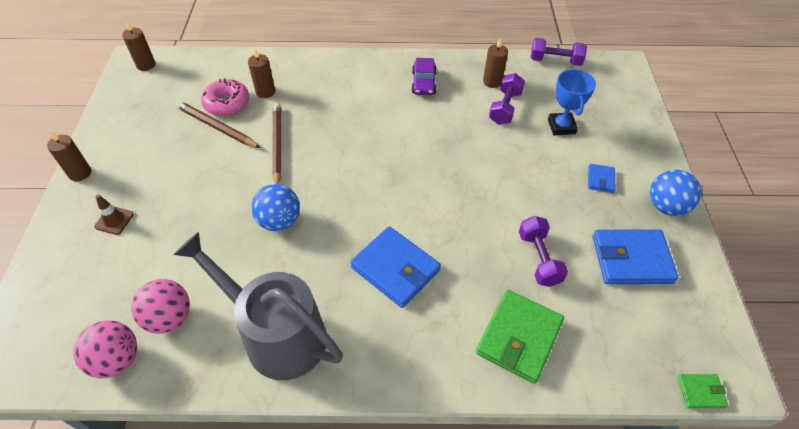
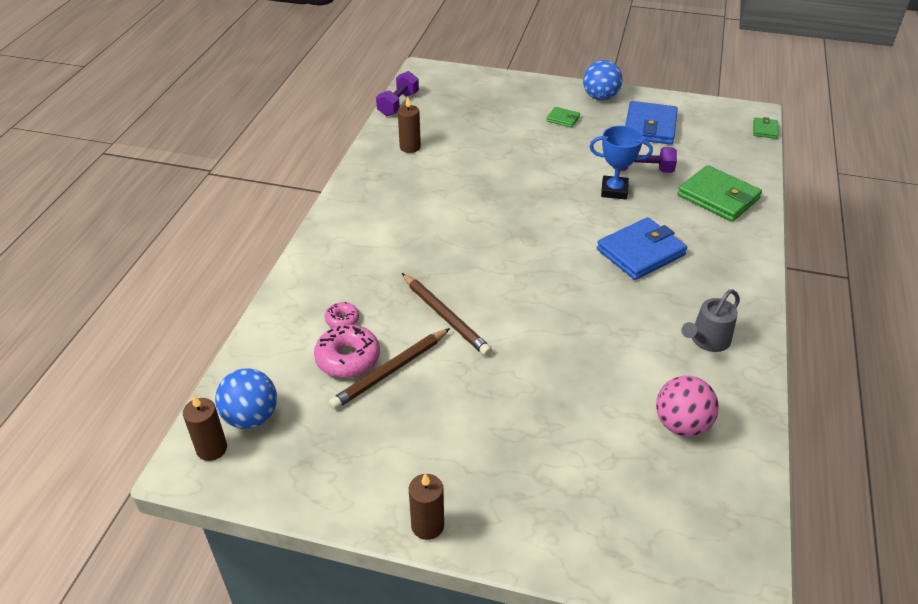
camera: 75 degrees left, 10 degrees down
pink ball [73,320,137,378] -> none
brown traffic cone [94,195,134,235] -> none
grey watering can [174,232,343,380] -> grey watering can [681,289,740,352], size x0.49
brown candle [248,48,275,98] -> pink donut [325,301,359,328]
blue ball [251,184,300,231] -> blue ball moved to [215,368,277,429]
brown pencil [272,103,281,184] -> brown pencil turned 135 degrees counterclockwise [402,273,492,356]
purple car [411,58,437,95] -> none
purple dumbbell [489,73,525,125] -> none
blue trophy [548,69,596,135] -> blue trophy moved to [589,126,653,199]
blue wallet [588,164,616,193] -> green wallet [546,107,580,128]

